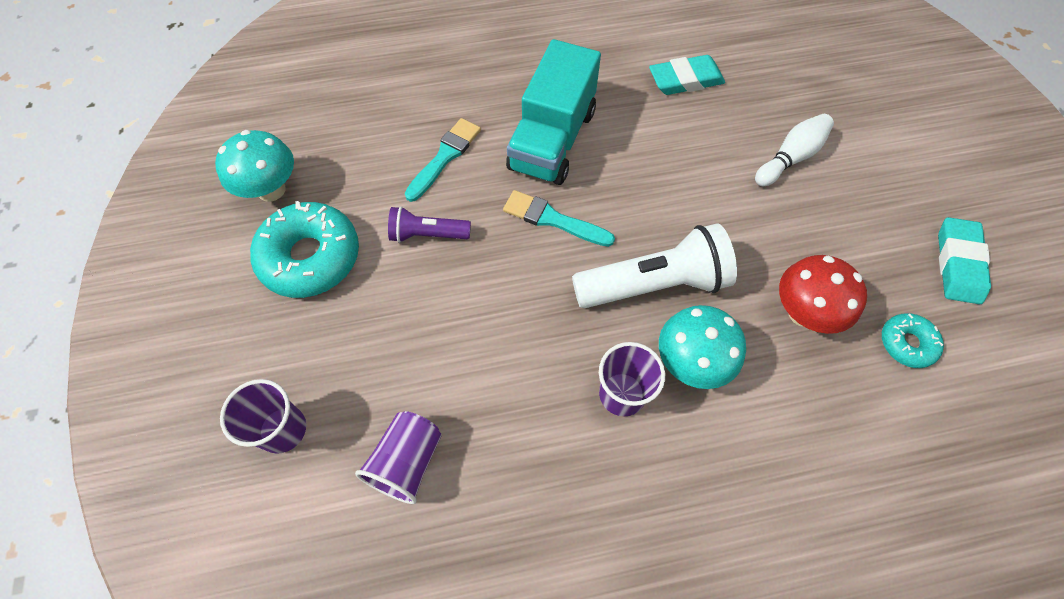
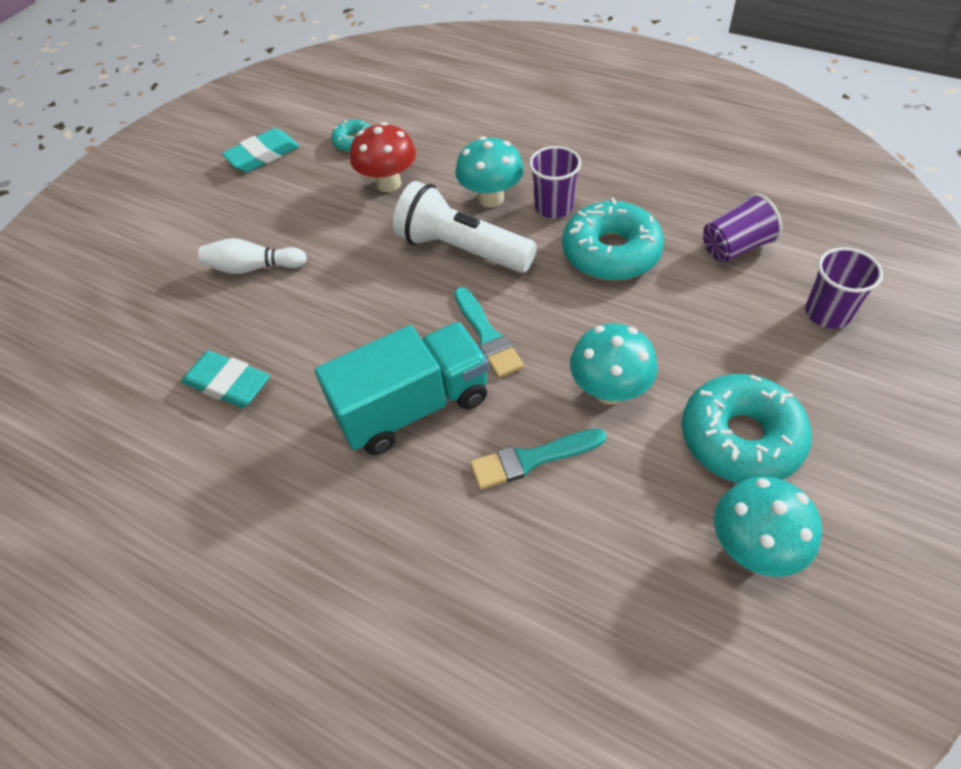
camera: 135 degrees left, 10 degrees down
purple flashlight [388,206,471,243] -> turquoise mushroom [570,324,658,405]
none -> turquoise donut [562,198,664,281]

